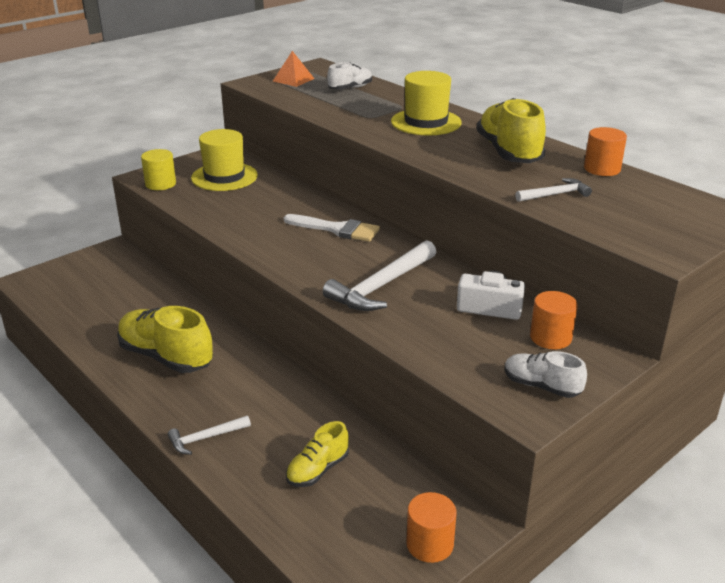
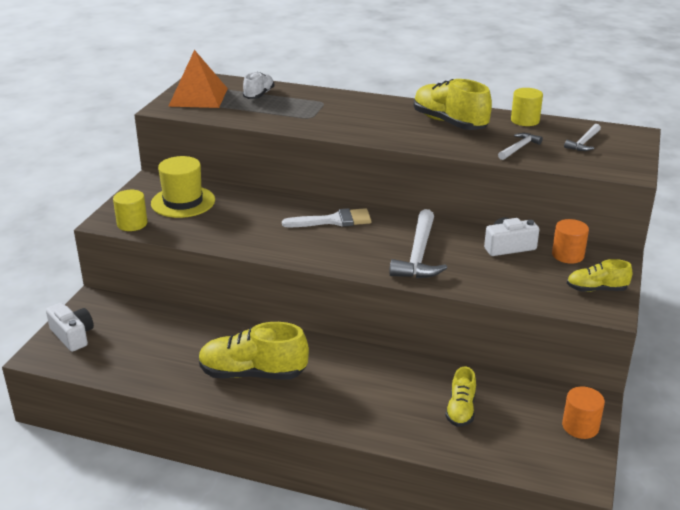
camera: 30 degrees left, 0 degrees up
white hammer [168,415,251,455] -> white hammer moved to [564,124,601,151]
orange pyramid [273,51,315,87] -> orange pyramid [168,50,228,108], size x1.75
yellow hat [391,71,462,136] -> none
white shoe [504,351,587,398] -> yellow shoe [567,259,632,292]
orange cylinder [584,127,627,176] -> yellow cylinder [511,88,543,126]
none -> white camera [46,303,94,352]

